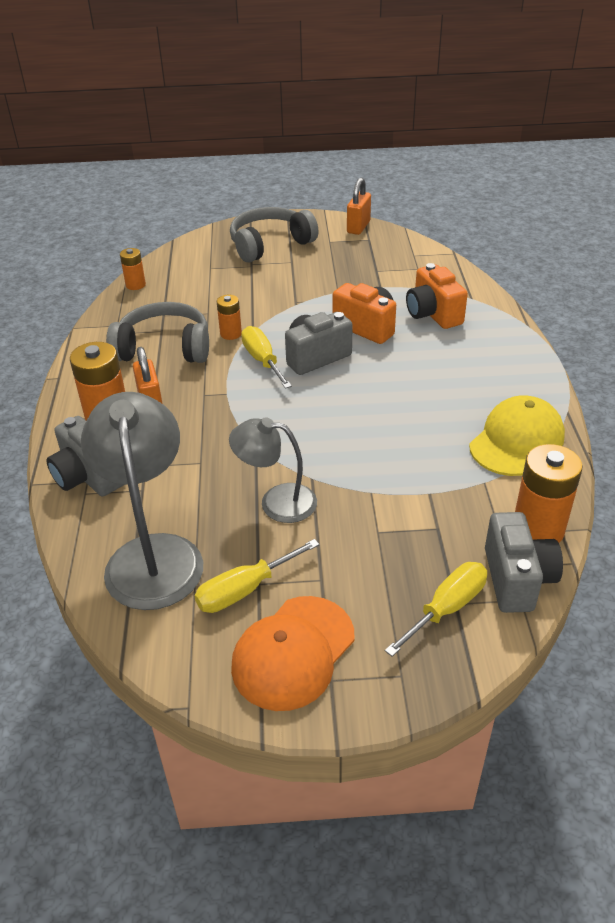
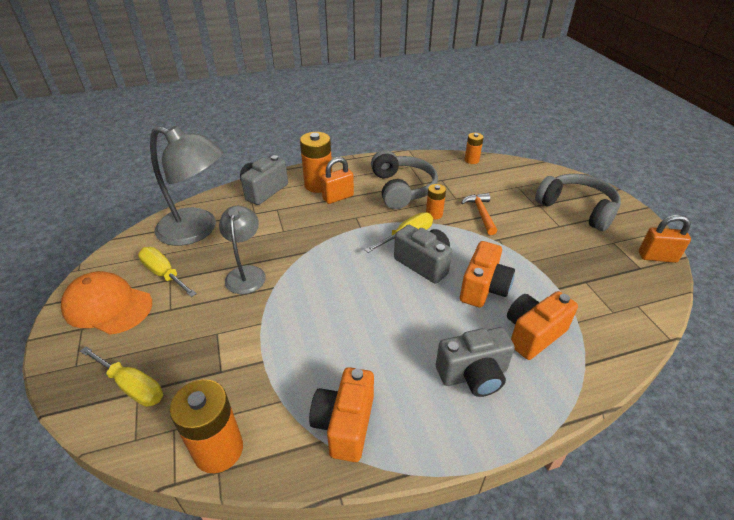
camera: 75 degrees right, 0 degrees up
grey lamp [81,392,203,610] -> grey lamp turned 45 degrees clockwise [150,125,223,246]
yellow cap [469,396,565,476] -> orange camera [309,367,374,462]
grey camera [485,512,563,613] -> grey camera moved to [436,327,515,397]
none -> orange hammer [461,193,497,235]

